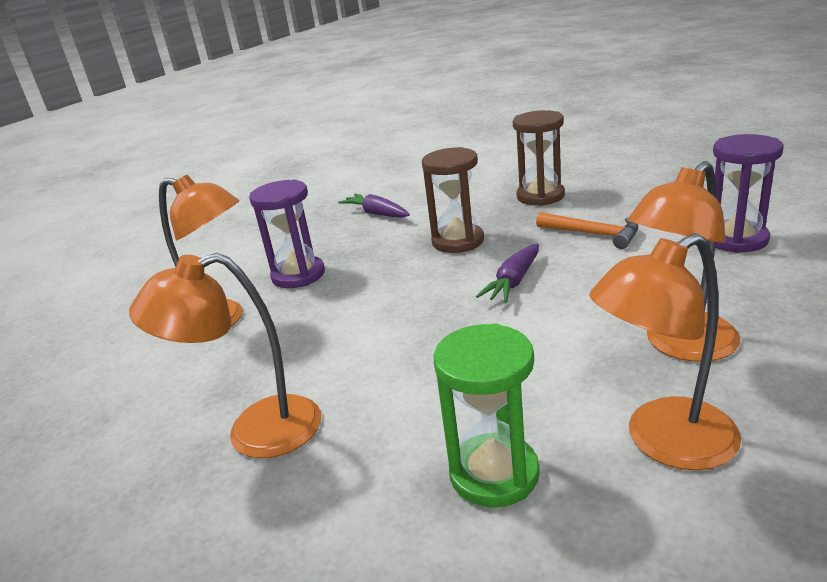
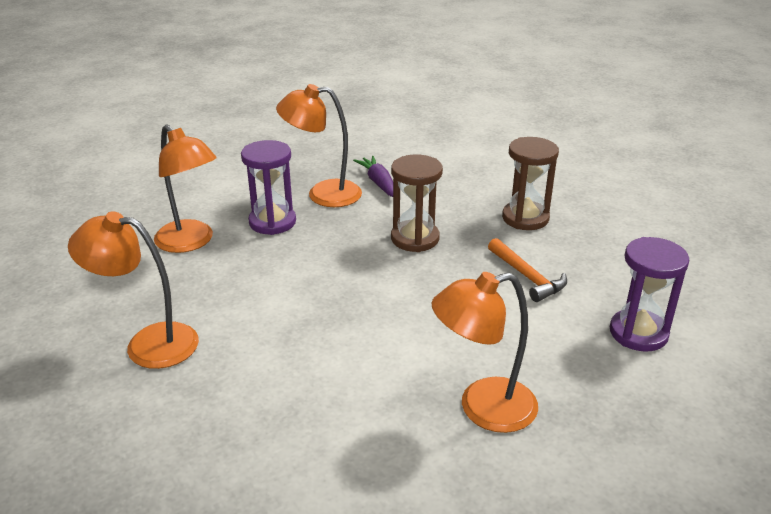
camera: 20 degrees right, 5 degrees up
green hourglass [433,324,540,508] -> none
purple carrot [476,244,539,303] -> none
orange lamp [589,233,741,470] -> orange lamp moved to [276,84,362,207]

